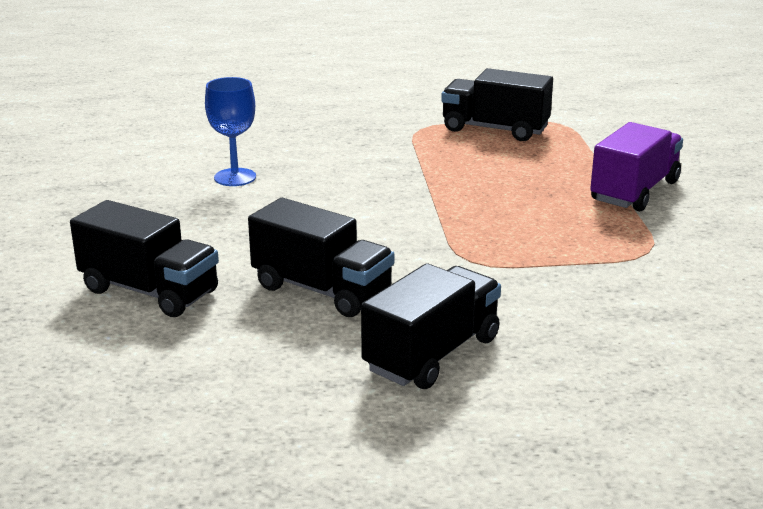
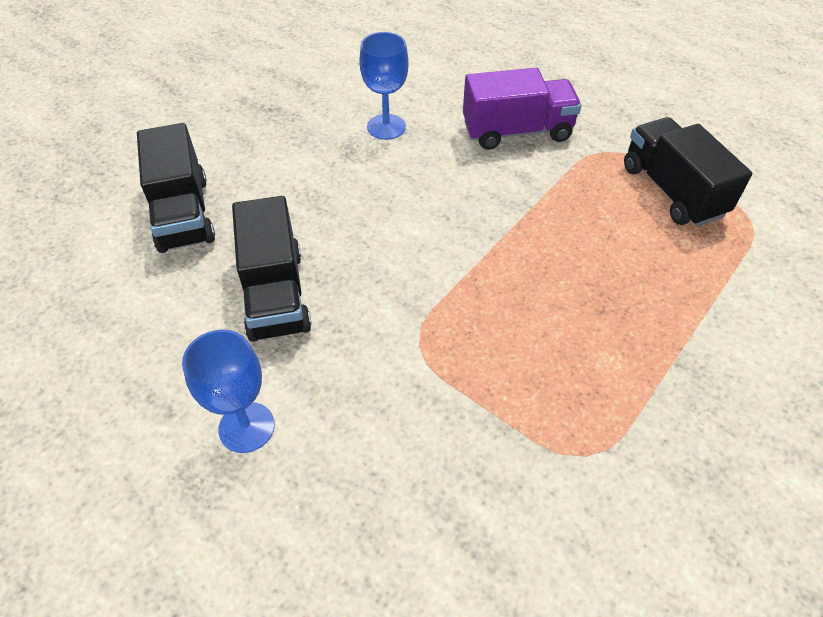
camera: 45 degrees right, 25 degrees up
black truck [361,263,501,389] -> blue goblet [182,329,275,453]
purple truck [590,122,683,211] -> purple truck moved to [463,68,582,150]

